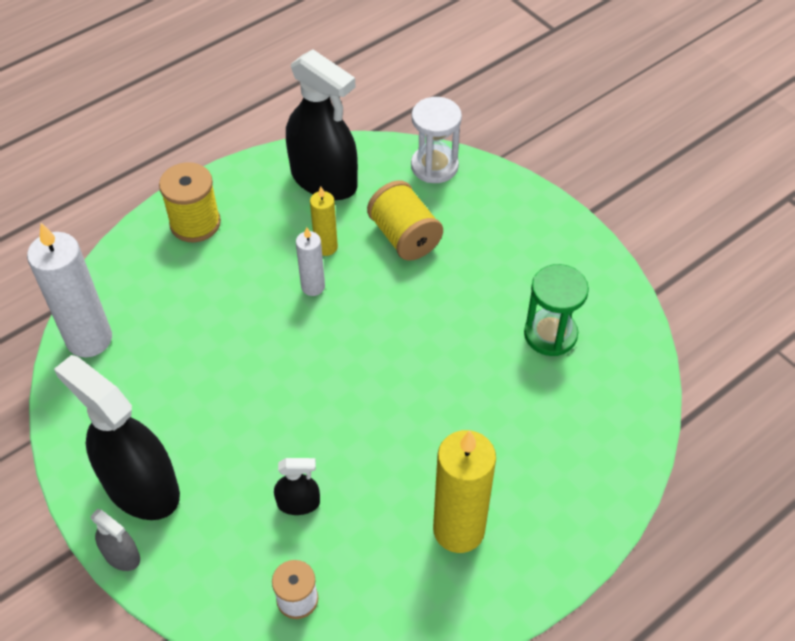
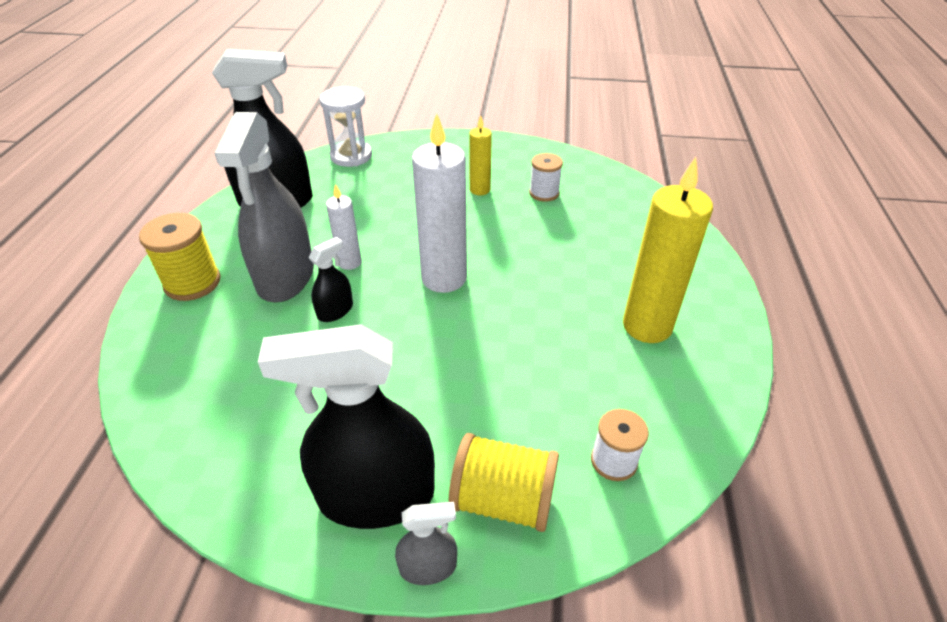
camera: 45 degrees left, 10 degrees down
white candle [27,223,112,358] -> white candle moved to [412,113,467,293]
black spray bottle [274,458,320,515] -> black spray bottle moved to [308,237,353,322]
yellow candle [310,186,338,256] -> yellow candle moved to [469,115,492,195]
yellow spool [367,180,443,261] -> yellow spool moved to [449,433,559,532]
green hourglass [524,264,589,356] -> white spool [529,153,563,202]
none -> grey spray bottle [214,112,314,302]

